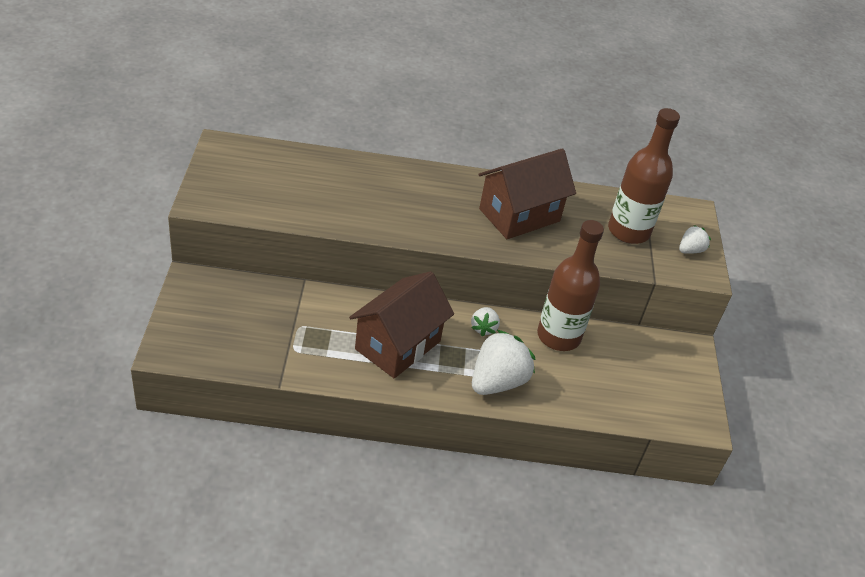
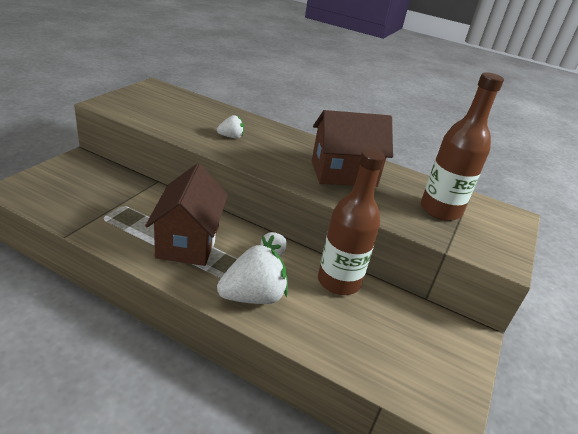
camera: 25 degrees right, 10 degrees down
brown house [349,271,454,378] -> brown house turned 60 degrees counterclockwise [145,163,228,266]
white strawberry [679,225,711,254] -> white strawberry moved to [217,115,244,139]

